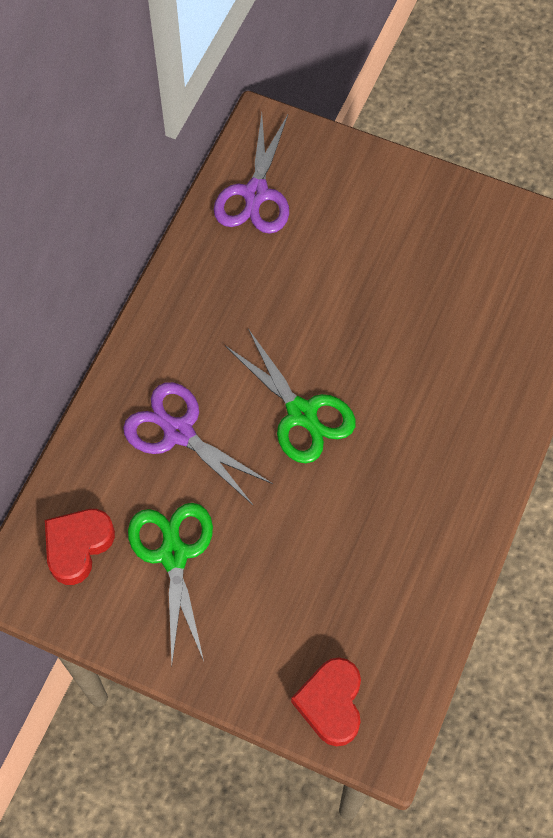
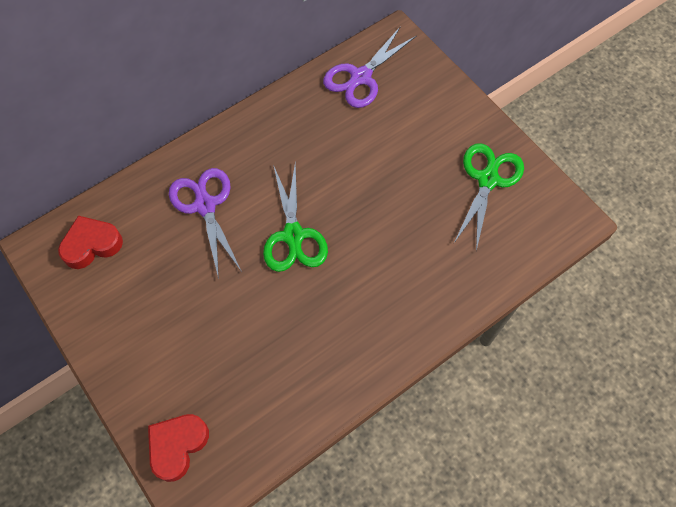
camera: 30 degrees right, 0 degrees up
green scissors [128,503,213,664] -> green scissors moved to [454,143,524,251]

